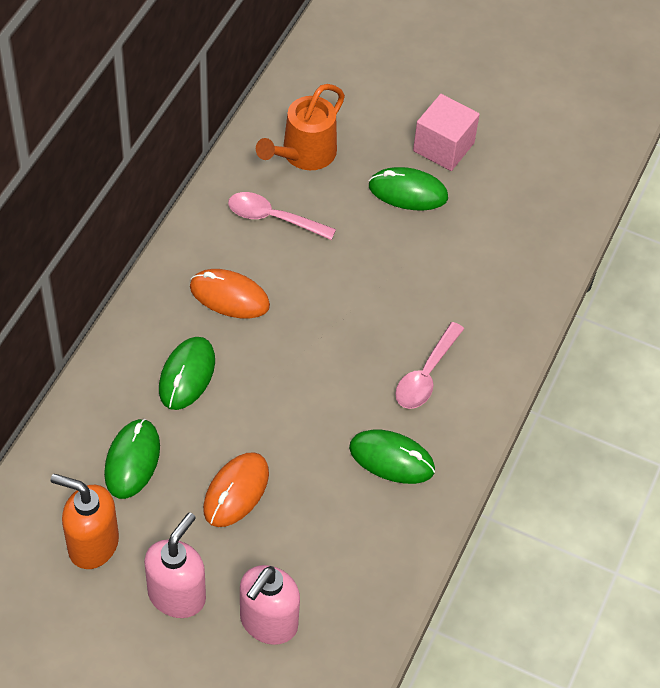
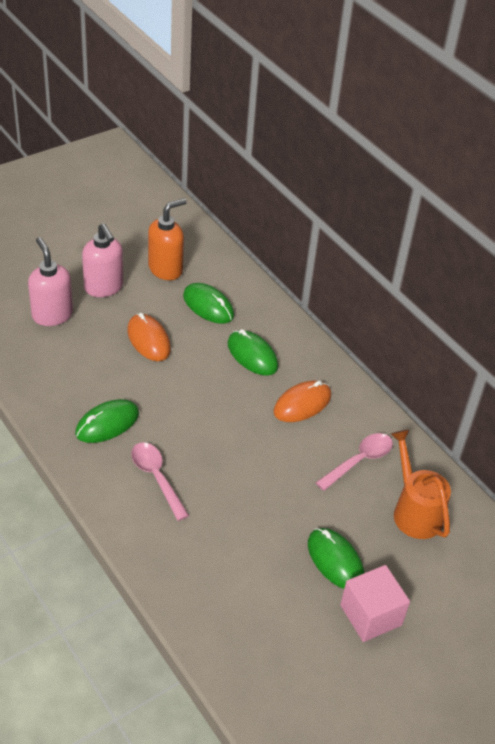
camera: 120 degrees right, 10 degrees down
green mouse [369,167,448,211] -> green mouse turned 75 degrees counterclockwise [308,528,364,589]

